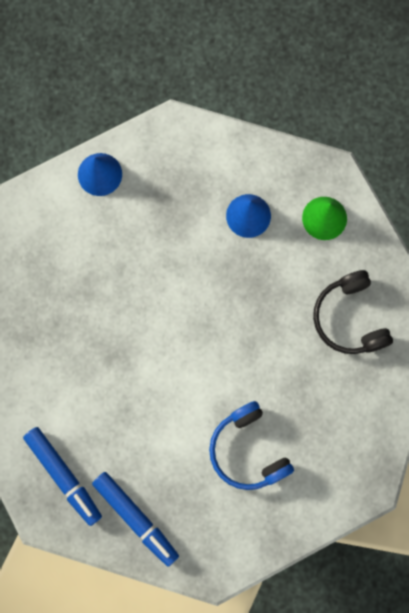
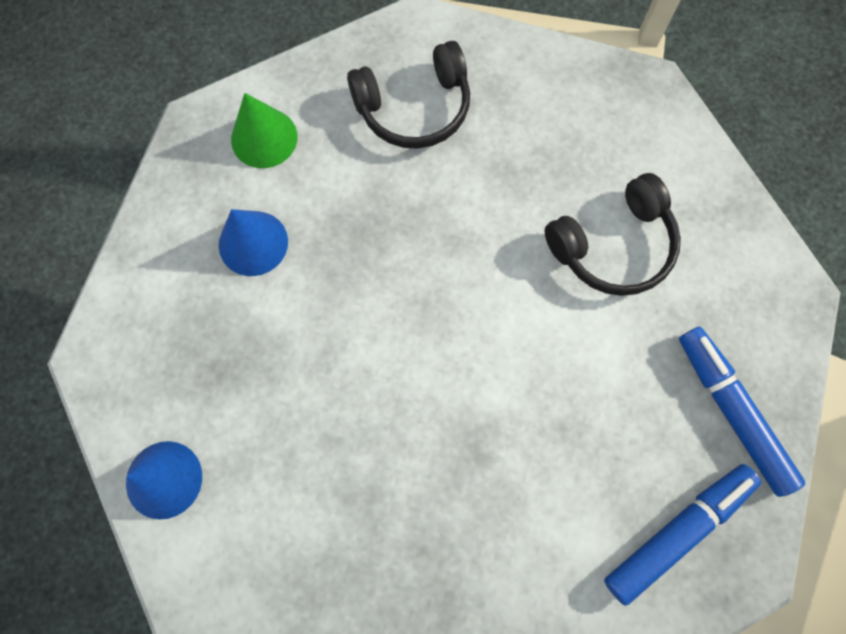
camera: 90 degrees left, 5 degrees down
blue marker [92,472,179,566] -> blue marker turned 75 degrees counterclockwise [679,327,805,497]
blue headphones [209,401,294,490] -> black headphones [545,173,681,296]

